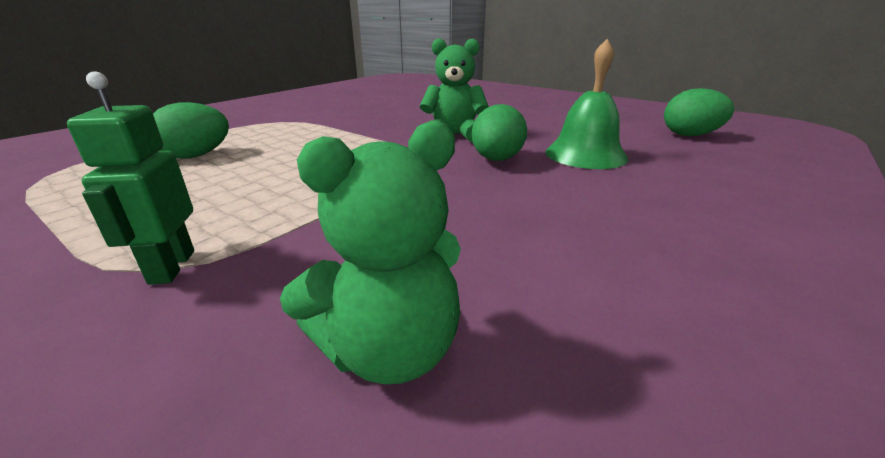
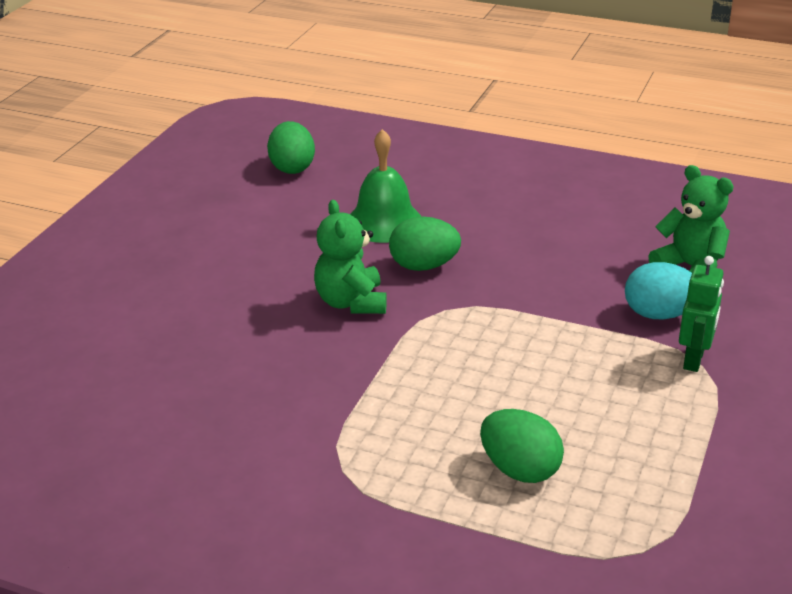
camera: 105 degrees left, 5 degrees up
green robot [67,72,194,285] -> green robot turned 45 degrees counterclockwise [679,256,724,372]
none -> turquoise egg [625,262,692,319]

